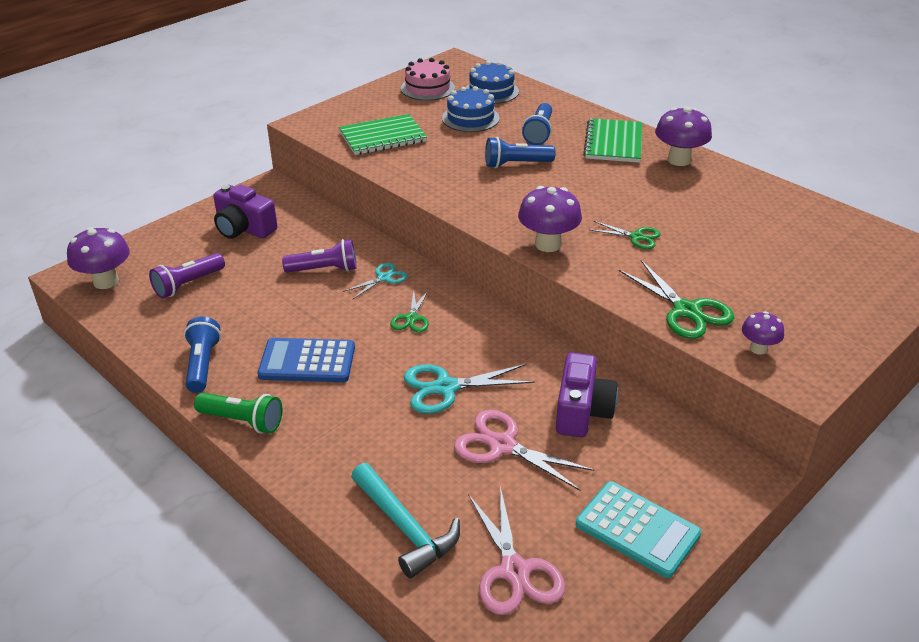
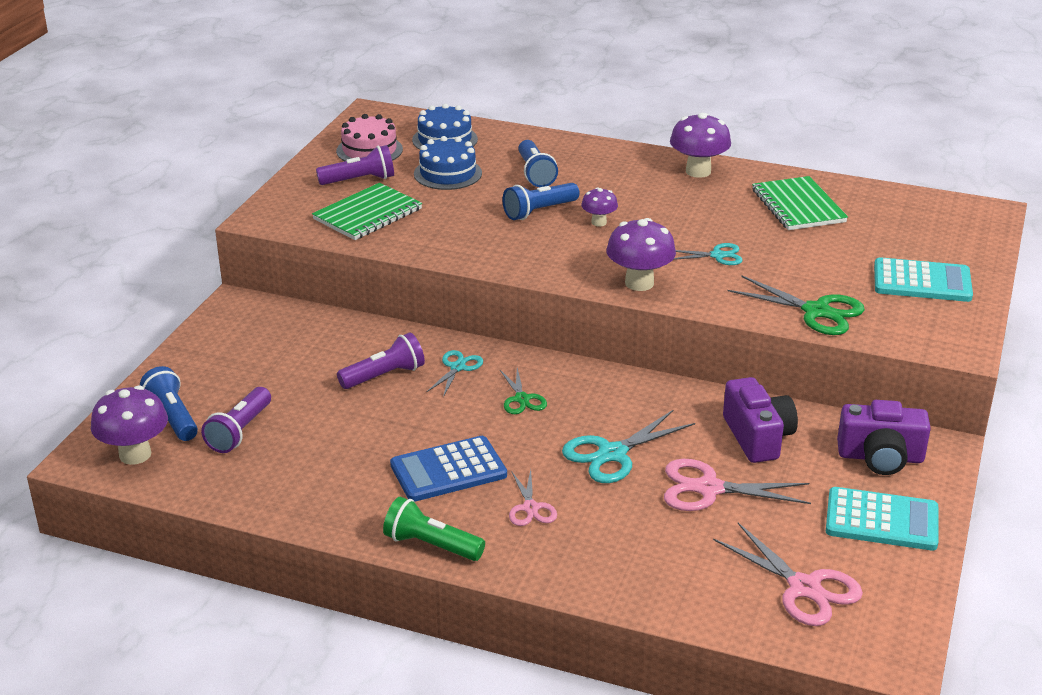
camera: 25 degrees left, 5 degrees down
blue flashlight [184,317,221,393] -> blue flashlight moved to [140,366,198,441]
green flashlight [194,393,282,433] -> green flashlight turned 150 degrees counterclockwise [383,497,485,561]
purple camera [213,185,278,239] -> purple camera moved to [837,400,931,475]
turquoise hammer [351,463,460,578] -> none
green notebook [583,118,642,163] -> green notebook moved to [752,176,848,230]
green scissors [590,221,661,249] -> turquoise scissors [673,243,743,265]
purple mushroom [742,311,784,355] -> purple mushroom moved to [581,187,618,226]
none -> purple flashlight [316,145,394,185]
none -> pink scissors [509,470,557,526]
none -> turquoise calculator [874,257,973,302]

